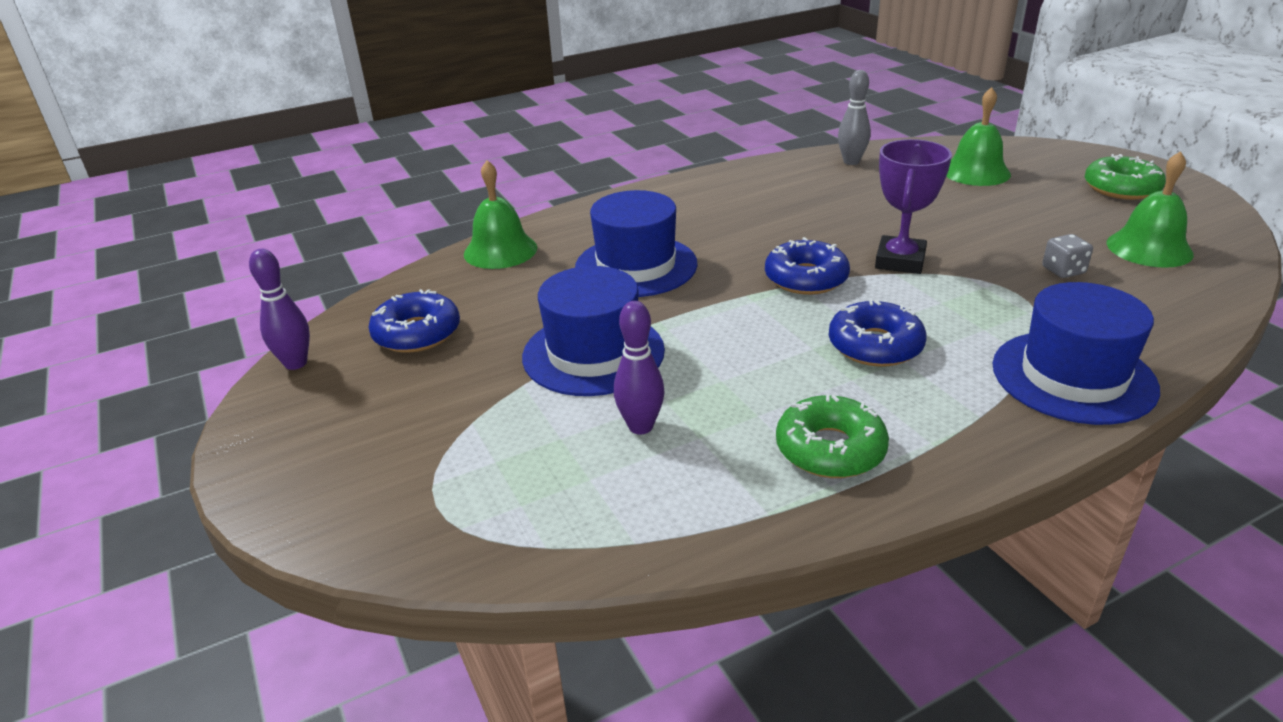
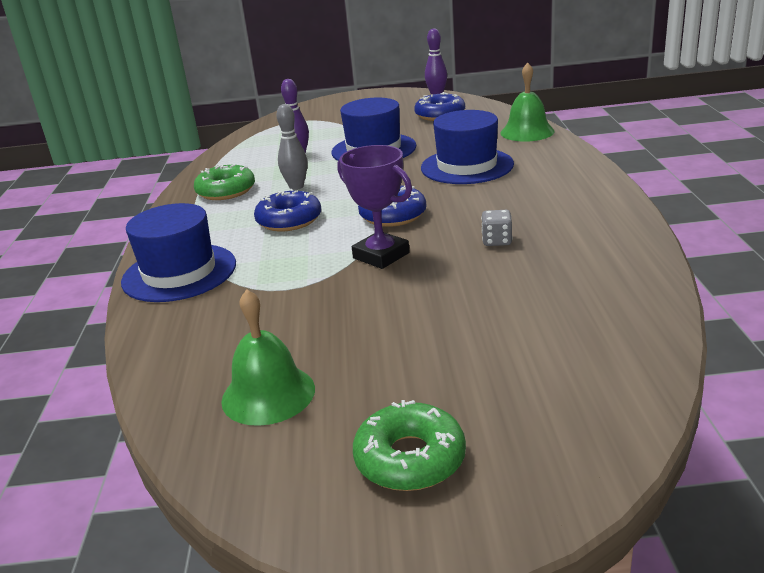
camera: 115 degrees right, 5 degrees down
grey bowling pin [838,70,871,165] -> grey bowling pin moved to [276,104,308,190]
green bell [946,87,1011,186] -> none
grey dice [1042,234,1093,278] -> grey dice moved to [481,210,512,246]

